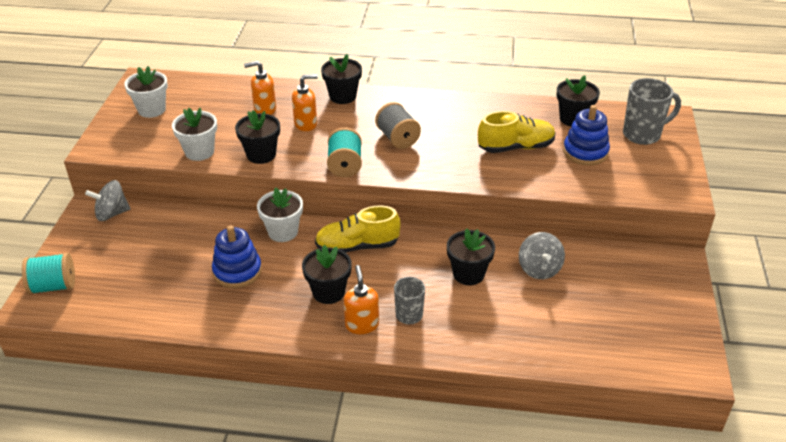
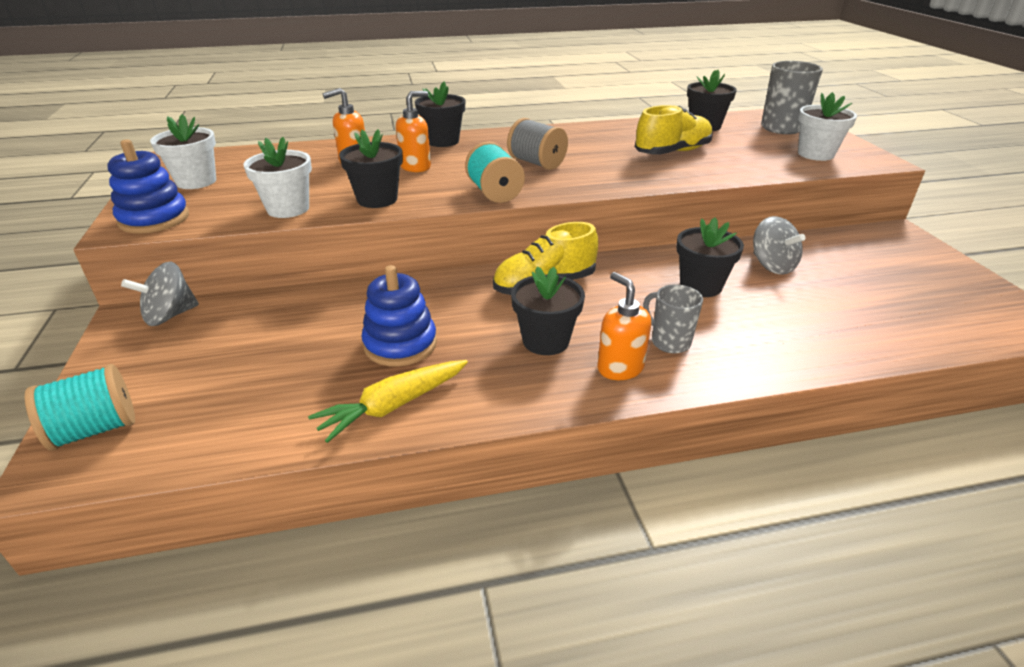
camera: 20 degrees left, 5 degrees down
white flower pot [257,187,303,242] -> white flower pot moved to [798,92,857,161]
blue stacking toy [563,105,610,166] -> blue stacking toy moved to [107,139,189,234]
none -> yellow carrot [308,360,468,443]

